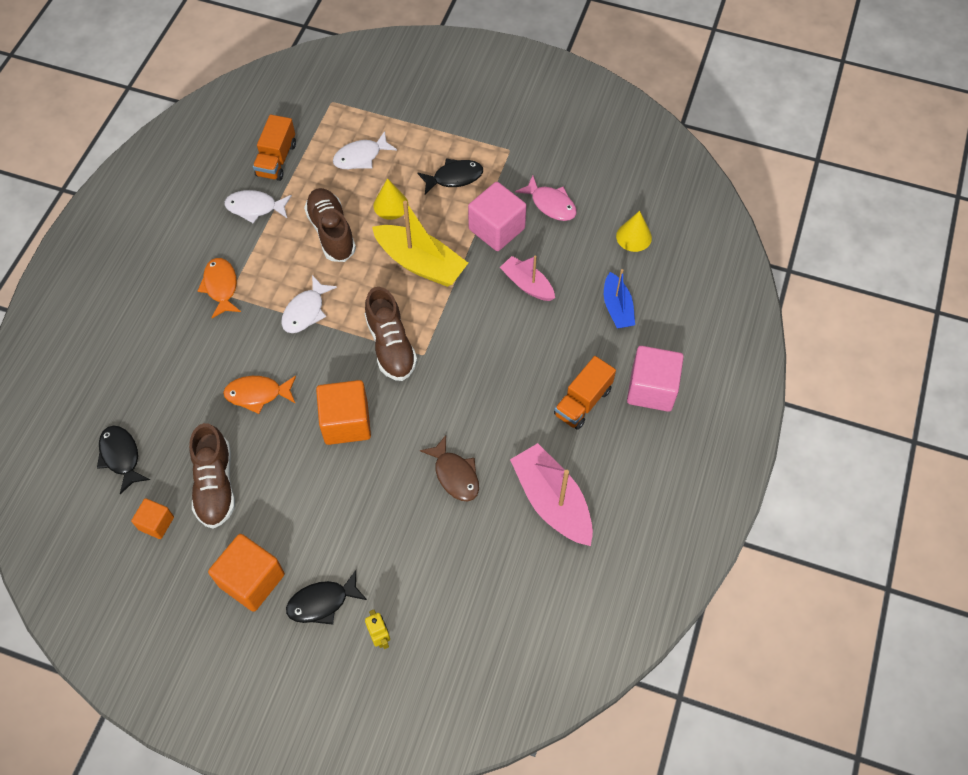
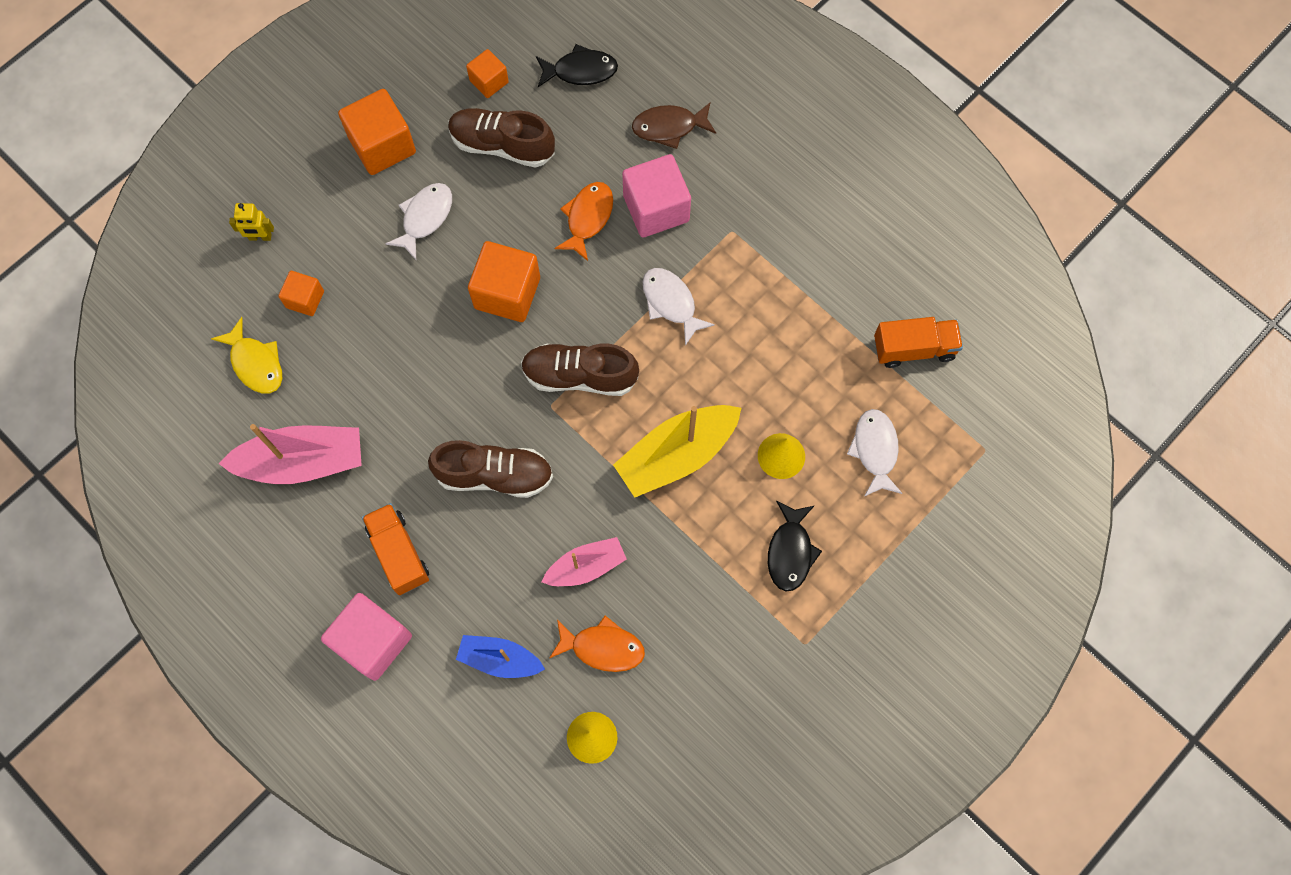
camera: 115 degrees right, 10 degrees up
orange fish [198,258,241,318] -> orange fish moved to [550,616,645,672]
white fish [224,190,292,223] -> white fish moved to [385,183,452,260]
orange truck [253,114,296,181] -> orange truck turned 135 degrees clockwise [874,317,963,368]
black fish [286,570,367,625] -> none
brown shoe [304,188,356,262] -> brown shoe moved to [428,440,553,498]
brown fish [420,435,479,502] -> brown fish moved to [632,103,716,149]
pink cube [468,182,527,251] -> pink cube moved to [622,154,691,237]
pink fish [515,175,577,221] -> none
none -> yellow fish [211,317,283,394]
none -> orange cube [279,271,324,316]

